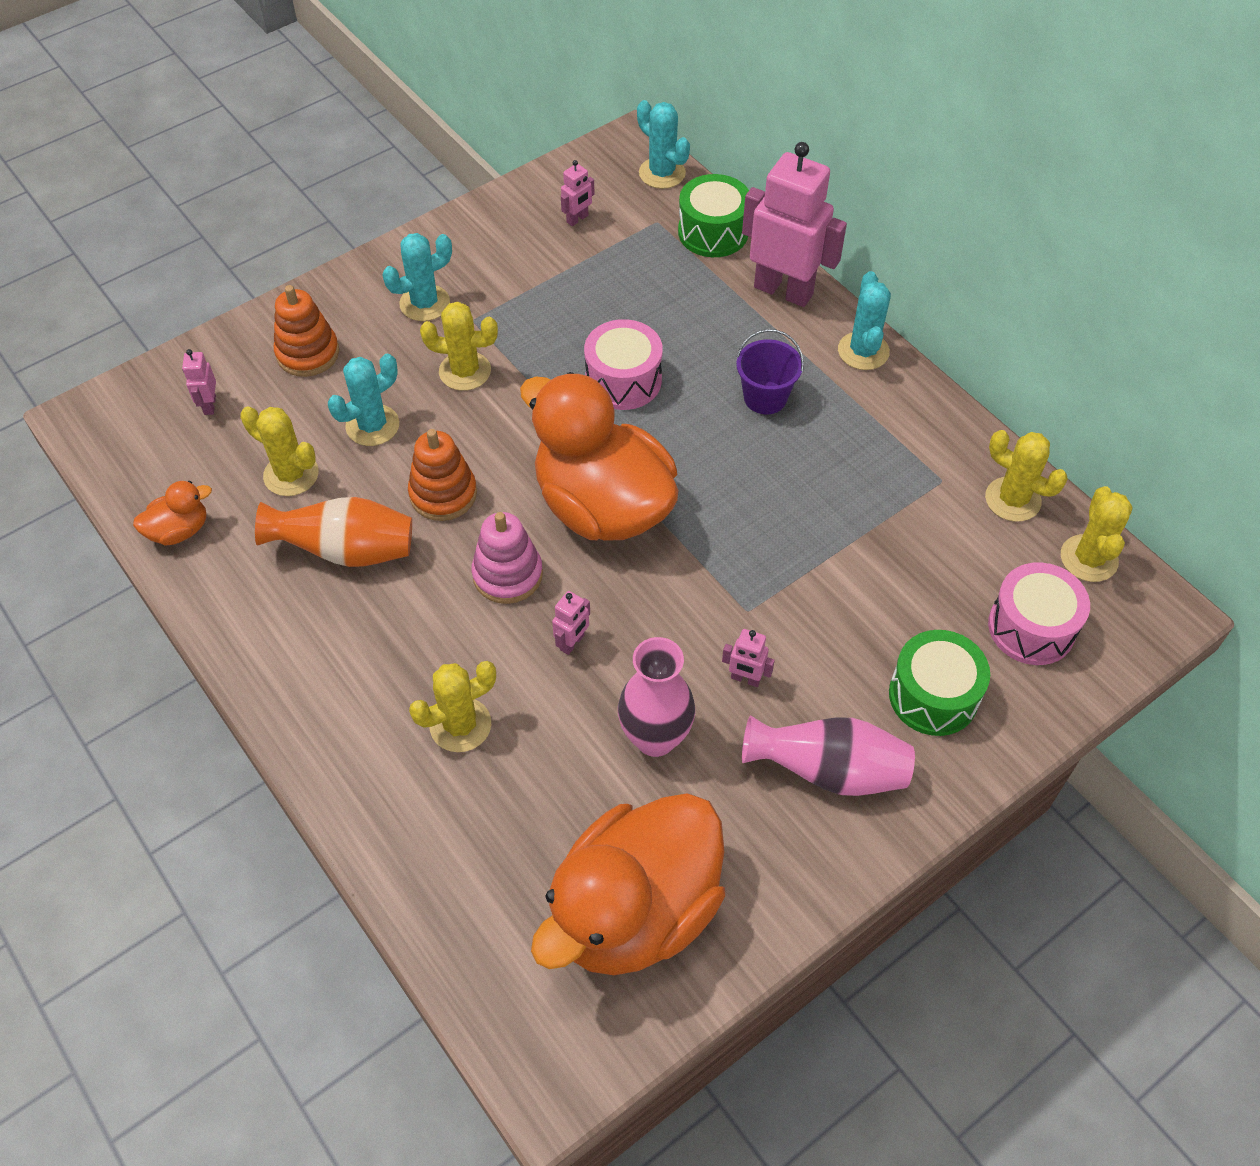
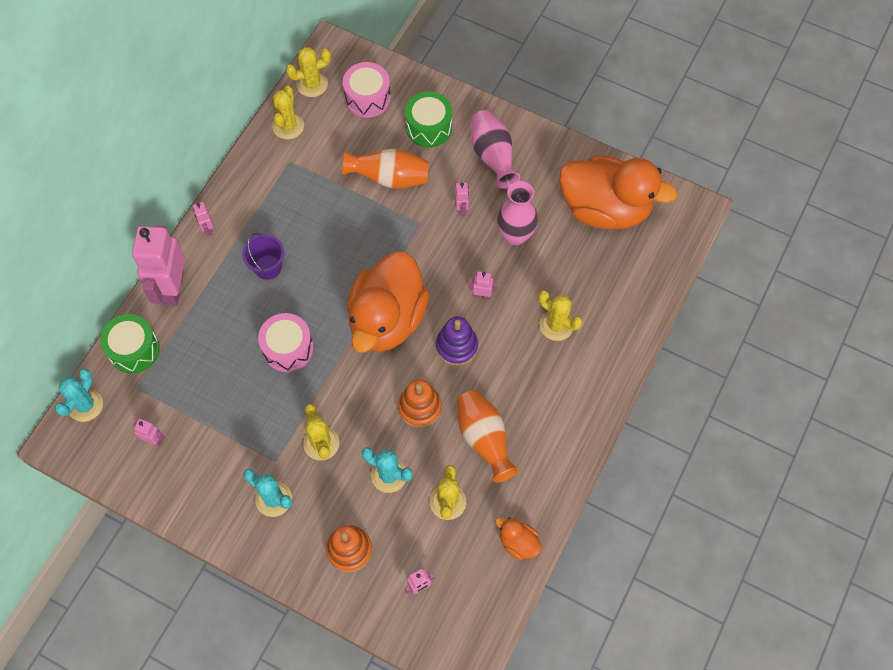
camera: 115 degrees left, 10 degrees up
pink stacking toy [471,512,543,604] -> purple stacking toy [436,317,478,366]
turquoise cactus [838,271,891,370] -> pink robot [193,202,214,236]
none -> orange vase [342,149,429,189]

